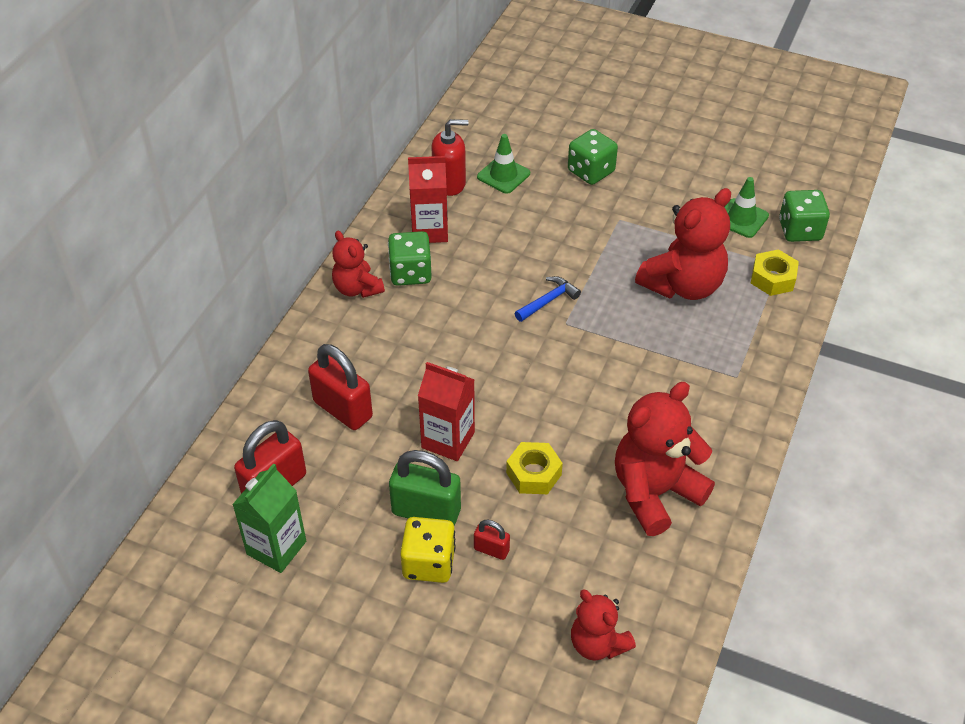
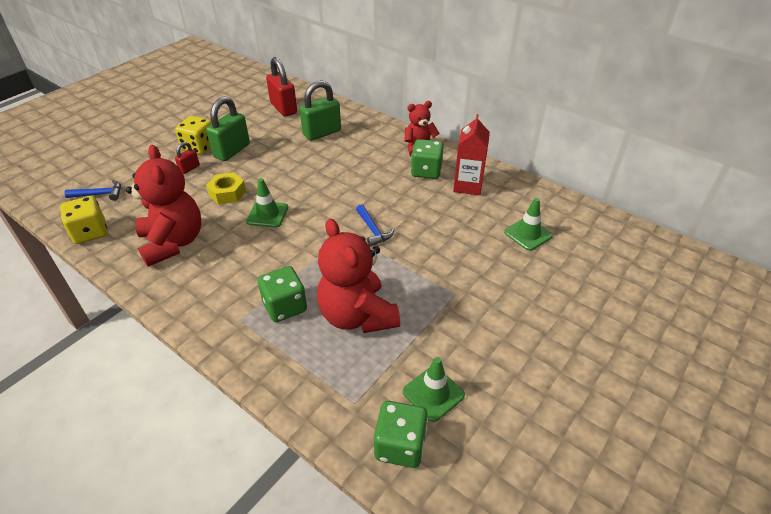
camera: 105 degrees right, 5 degrees down
green carton [232,463,306,573] -> none
red padlock [308,344,373,430] -> green padlock [300,80,341,141]
red carton [418,362,475,461] -> none
red soap dispenser [431,119,469,196] -> none
green dice [568,129,618,185] -> green dice moved to [258,266,307,322]
red teddy bear [571,589,636,661] -> blue hammer [64,180,121,201]
yellow nut [751,249,799,296] -> none
none -> yellow dice [60,196,108,244]
none -> green traffic cone [246,178,288,228]

